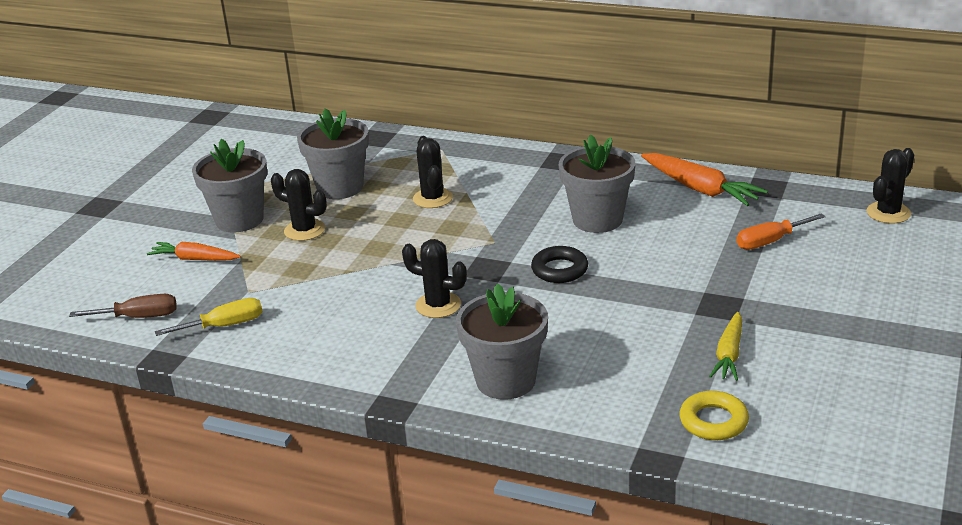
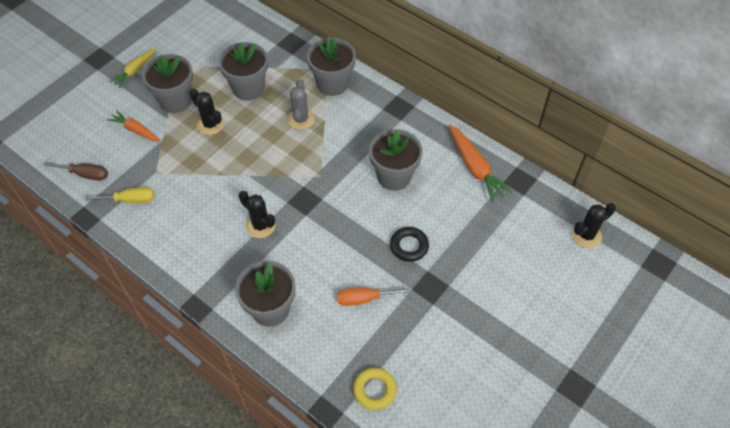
camera: 15 degrees right, 25 degrees up
black cactus [413,136,453,208] -> grey cactus [287,79,315,130]
black ring [531,246,588,283] -> black ring moved to [390,227,429,262]
yellow carrot [709,312,742,381] -> yellow carrot moved to [109,48,156,88]
orange screwdriver [736,213,826,250] -> orange screwdriver moved to [337,287,410,306]
none -> grey flower pot [307,37,356,96]

